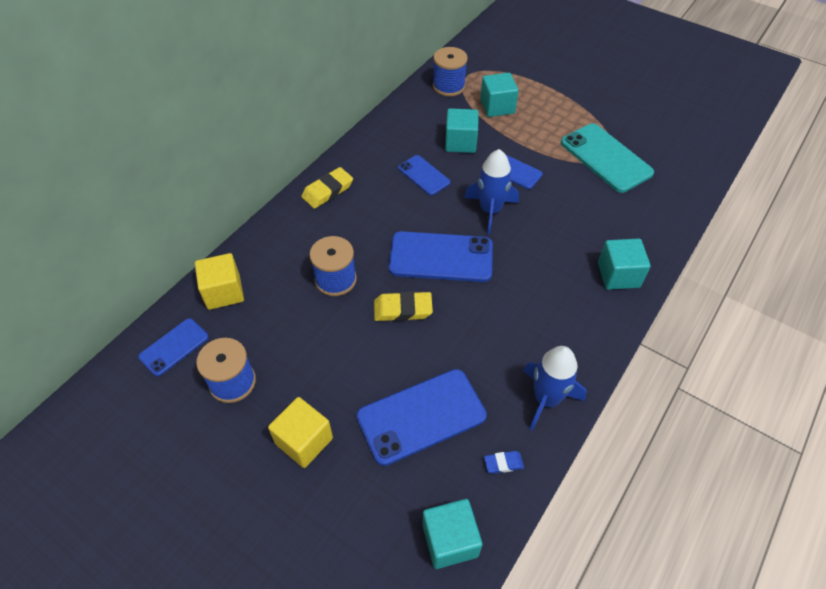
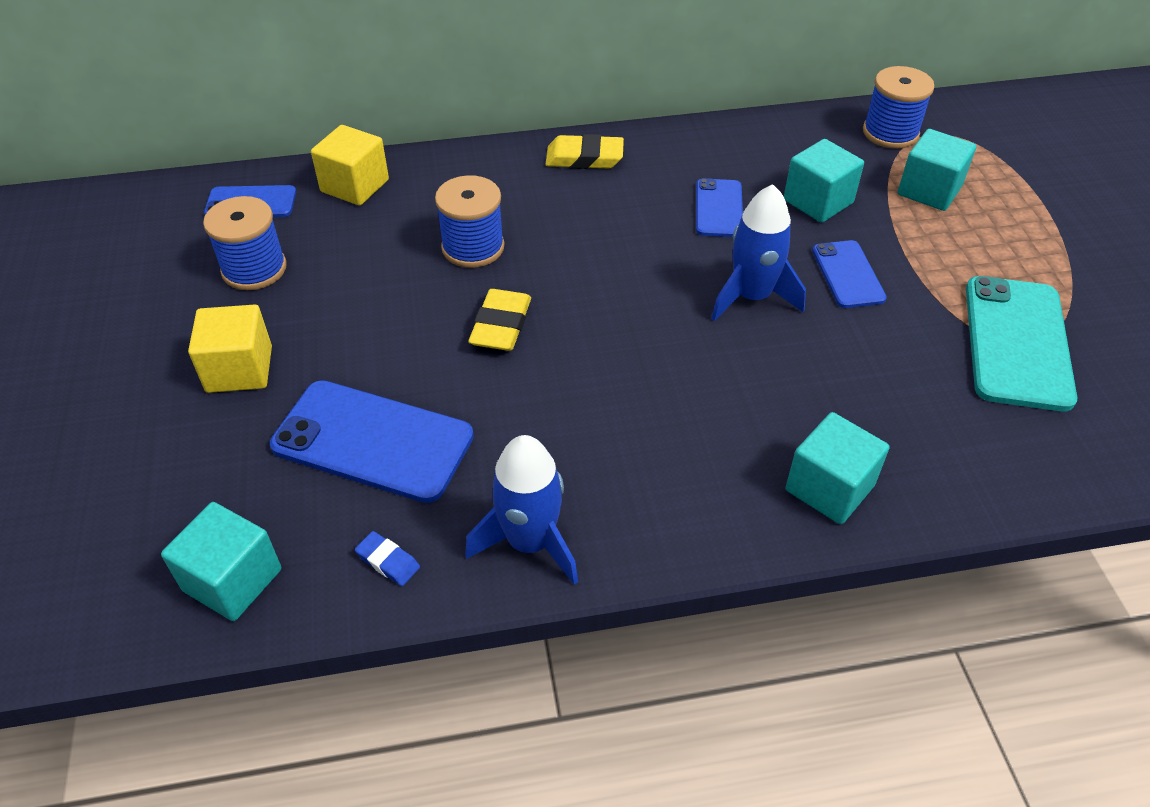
camera: 45 degrees right, 5 degrees down
yellow eraser [374,291,433,321] -> yellow eraser turned 60 degrees clockwise [468,289,531,351]
blue phone [389,231,493,282] -> none

